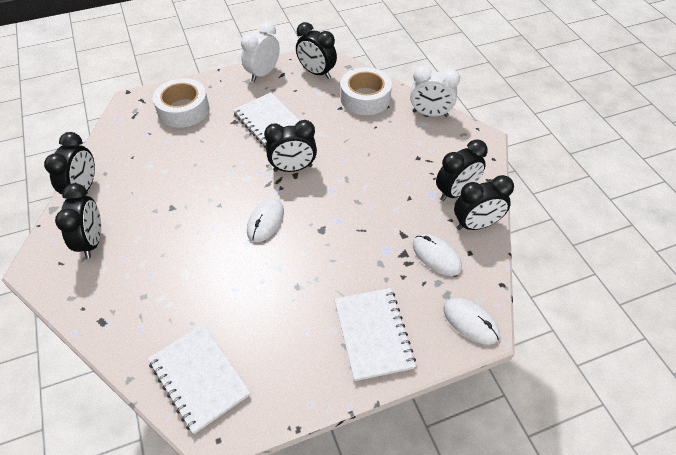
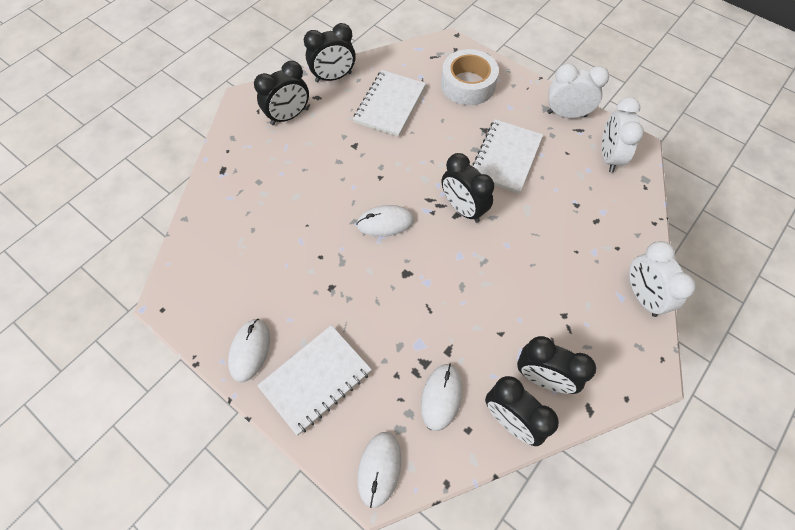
camera: 60 degrees right, 10 degrees up
white notebook [148,324,251,434] -> white notebook moved to [353,70,426,137]
black clock [296,22,337,79] -> white clock [602,97,644,173]
white tape [340,67,392,115] -> none
none -> white mouse [228,319,270,382]

